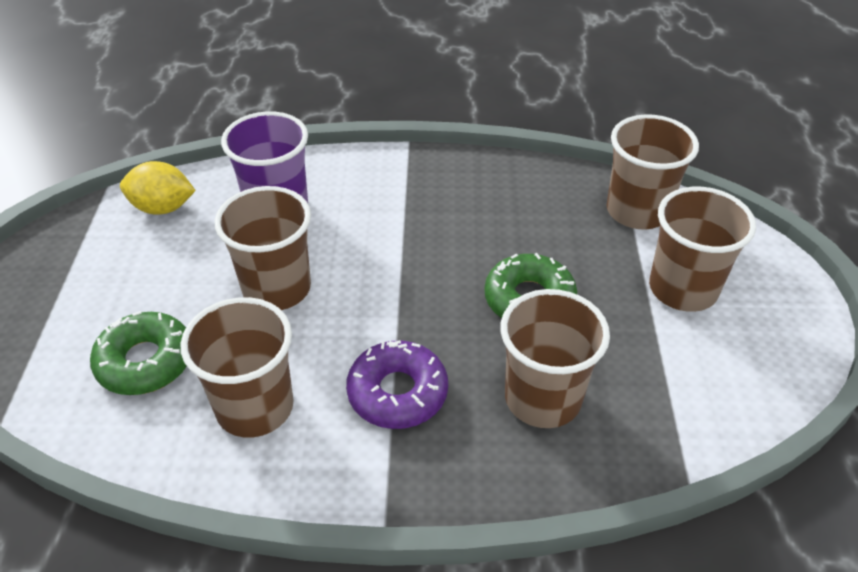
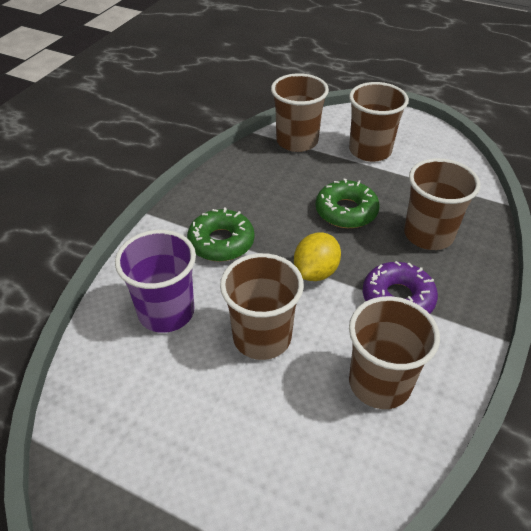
camera: 65 degrees left, 0 degrees up
green donut [90,311,187,395] -> green donut moved to [187,207,254,262]
yellow lemon [120,161,196,215] -> yellow lemon moved to [294,232,341,281]

